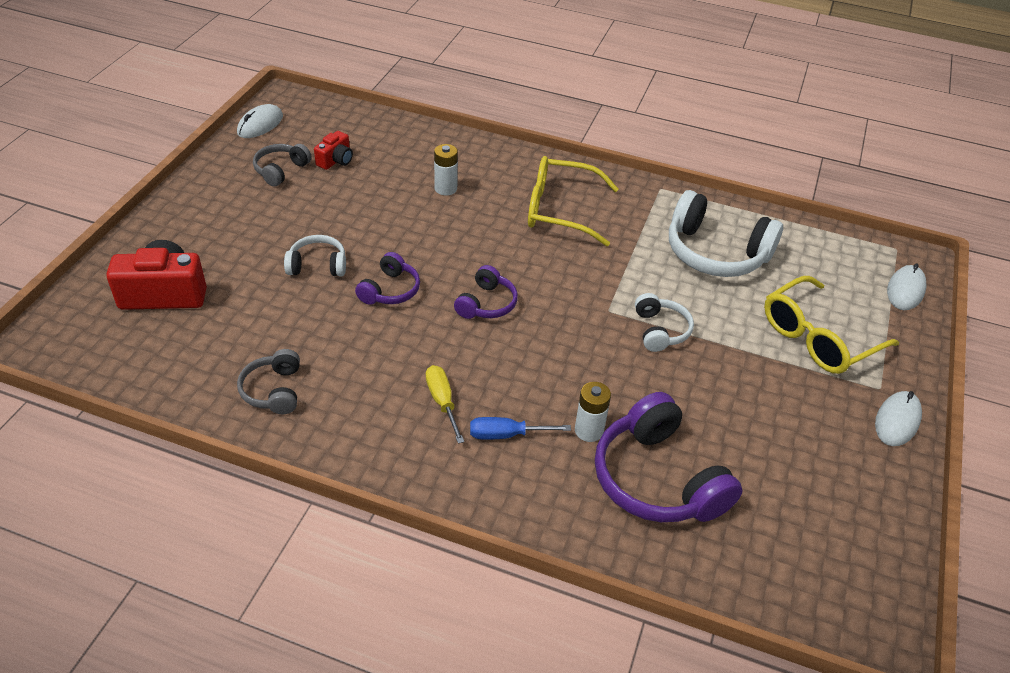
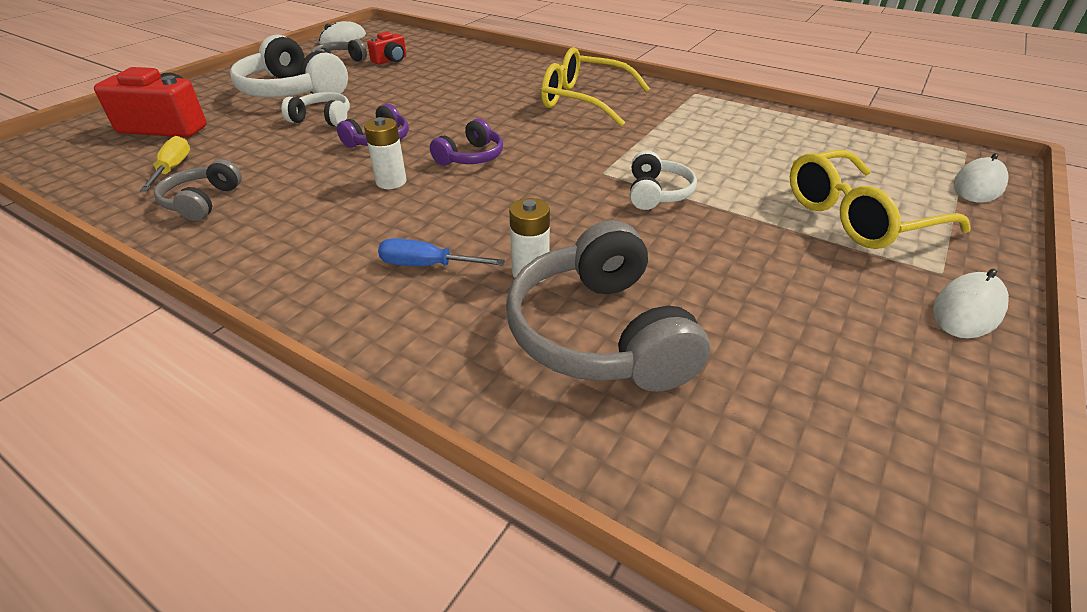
camera: 15 degrees right, 5 degrees down
yellow screwdriver [426,365,464,444] -> yellow screwdriver moved to [140,136,190,191]
white battery [434,144,458,195] -> white battery moved to [364,117,406,189]
purple headphones [595,392,742,522] -> grey headphones [506,220,710,392]
white headphones [669,190,783,277] -> white headphones moved to [230,35,348,98]

